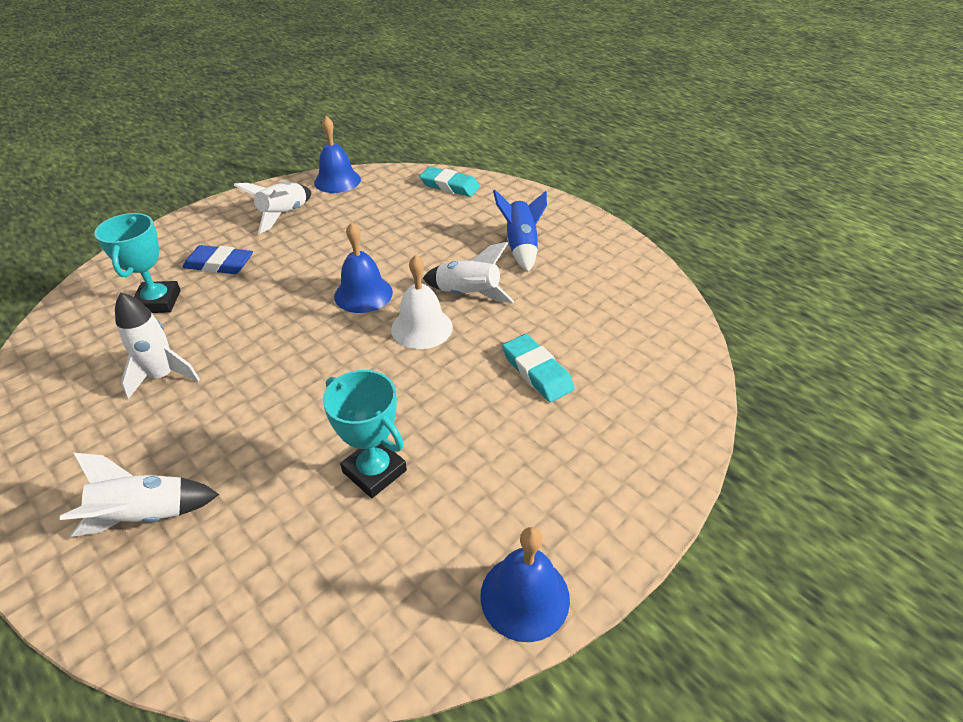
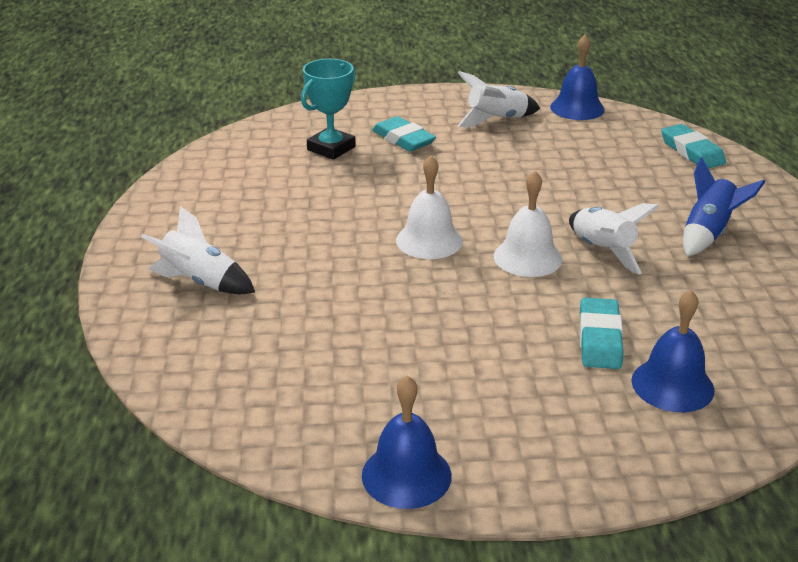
camera: 40 degrees right, 10 degrees down
white rocket [115,292,200,399] -> none
blue eraser [182,245,253,274] -> turquoise eraser [372,116,436,152]
turquoise trophy [323,370,407,498] -> none
blue bell [334,222,393,313] -> blue bell moved to [631,290,714,412]
none -> white bell [396,155,463,259]

